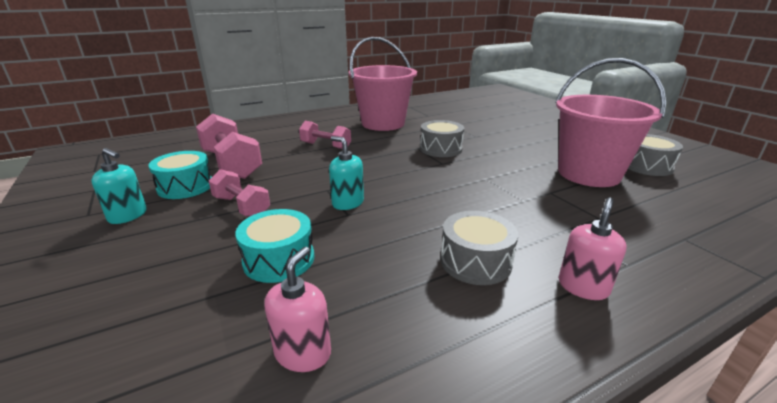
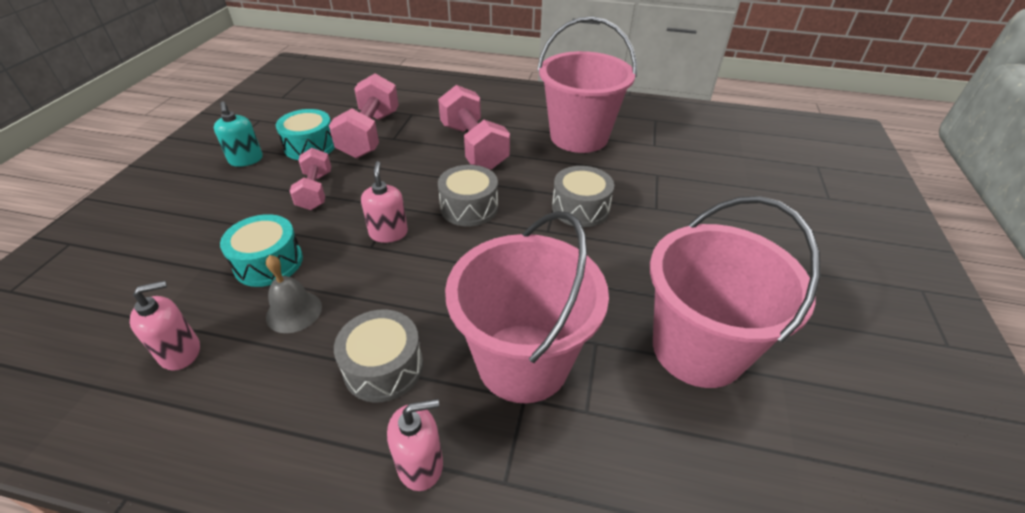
camera: 40 degrees right, 15 degrees up
pink dumbbell [299,121,351,149] -> pink dumbbell [438,85,510,170], size x1.63
turquoise soap dispenser [329,136,364,210] -> pink soap dispenser [361,161,408,243]
grey drum [628,134,683,176] -> grey drum moved to [438,165,498,227]
none -> grey bell [266,255,322,333]
none -> pink bucket [445,211,609,403]

